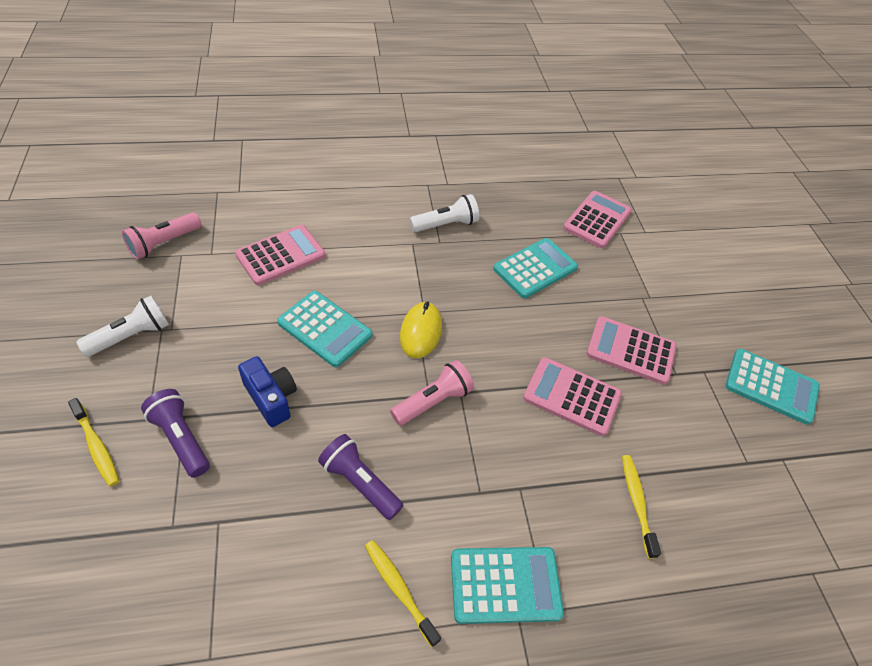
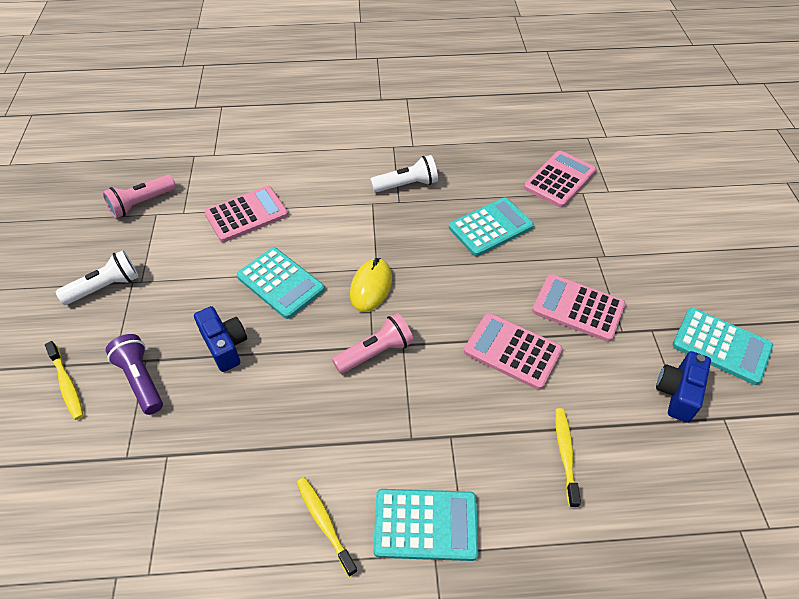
camera: 10 degrees right, 0 degrees up
purple flashlight [318,434,404,520] -> none
none -> blue camera [656,351,711,423]

